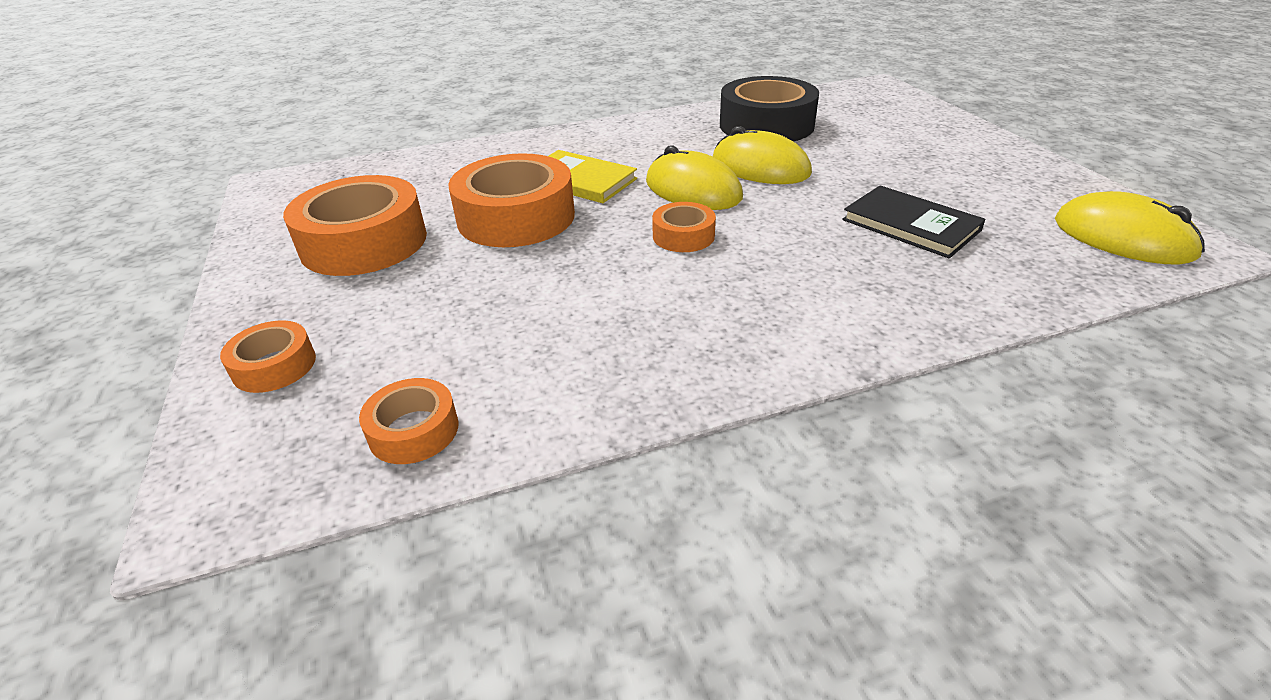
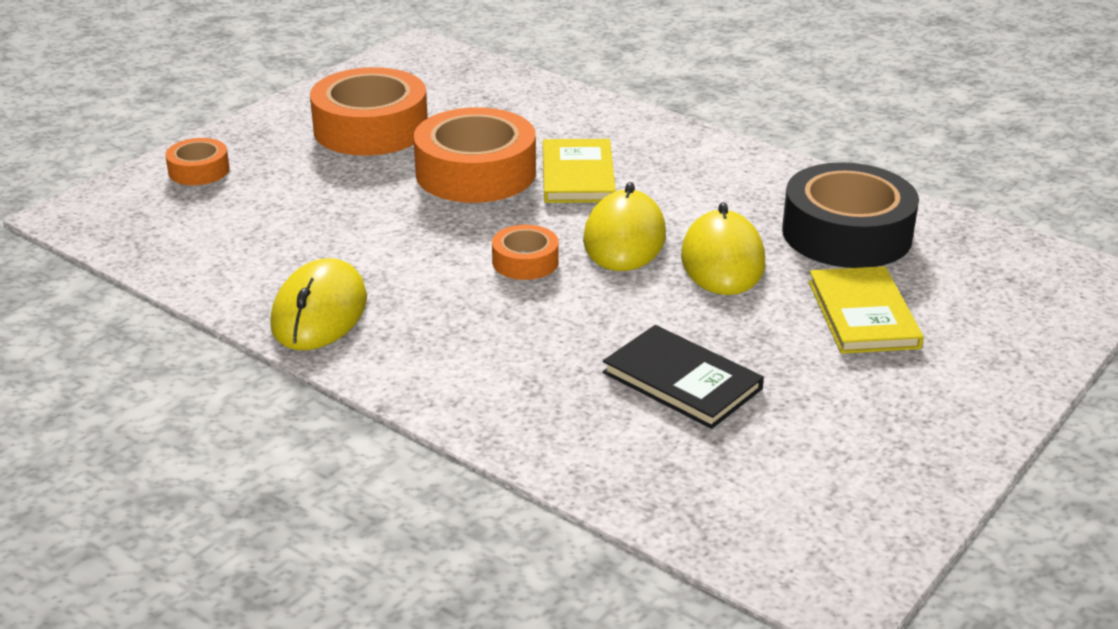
camera: 55 degrees right, 5 degrees down
orange tape [359,378,459,464] -> none
black book [842,185,986,259] -> black book turned 60 degrees counterclockwise [602,325,764,429]
yellow mouse [1055,191,1205,265] -> yellow mouse moved to [270,258,367,350]
none -> yellow book [809,266,924,354]

